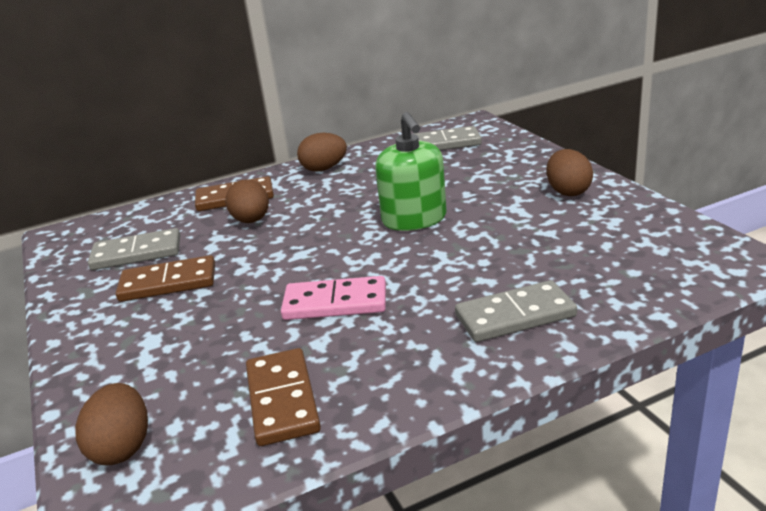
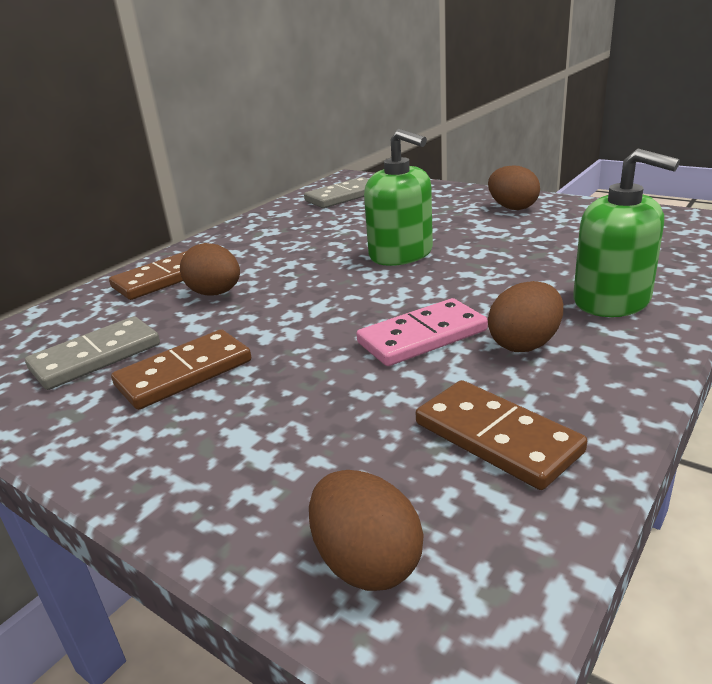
camera: 30 degrees left, 0 degrees up
brown egg [297,133,347,172] -> brown egg moved to [488,281,563,352]
grey domino [455,280,577,342] -> green soap dispenser [573,149,680,317]

